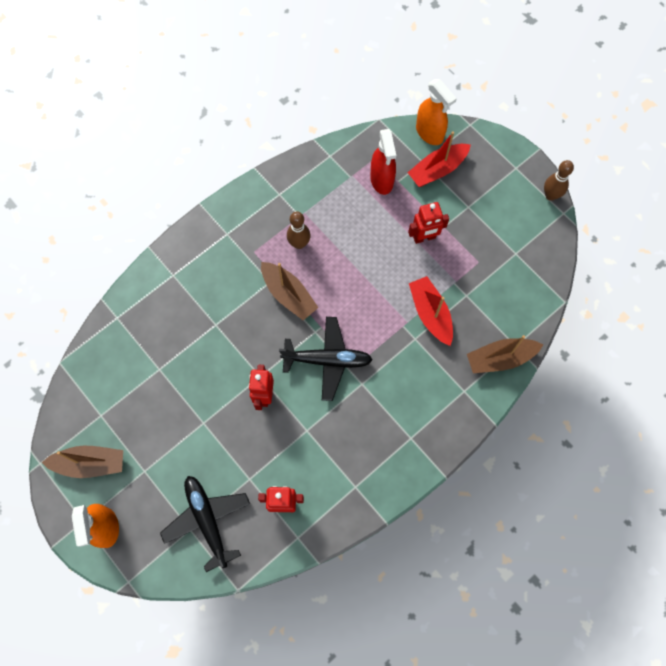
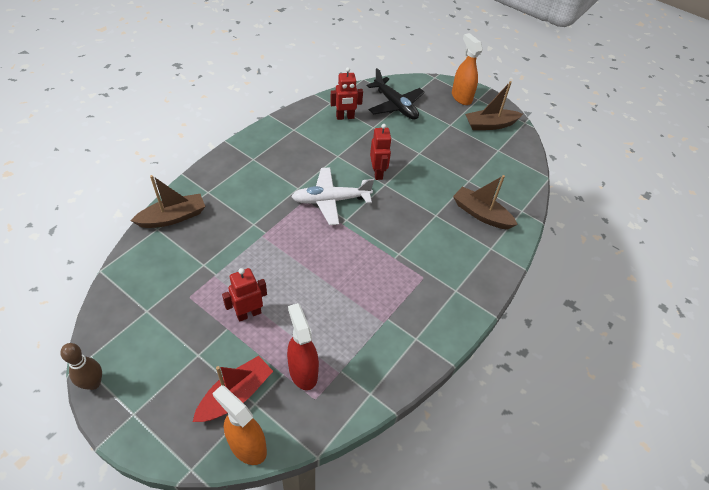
camera: 165 degrees right, 20 degrees down
brown boat [261,262,318,320] -> brown boat moved to [453,175,518,229]
black plane [279,317,373,401] -> white plane [291,167,374,225]
brown bowling pin [287,211,311,249] -> none
red boat [409,276,453,346] -> none

